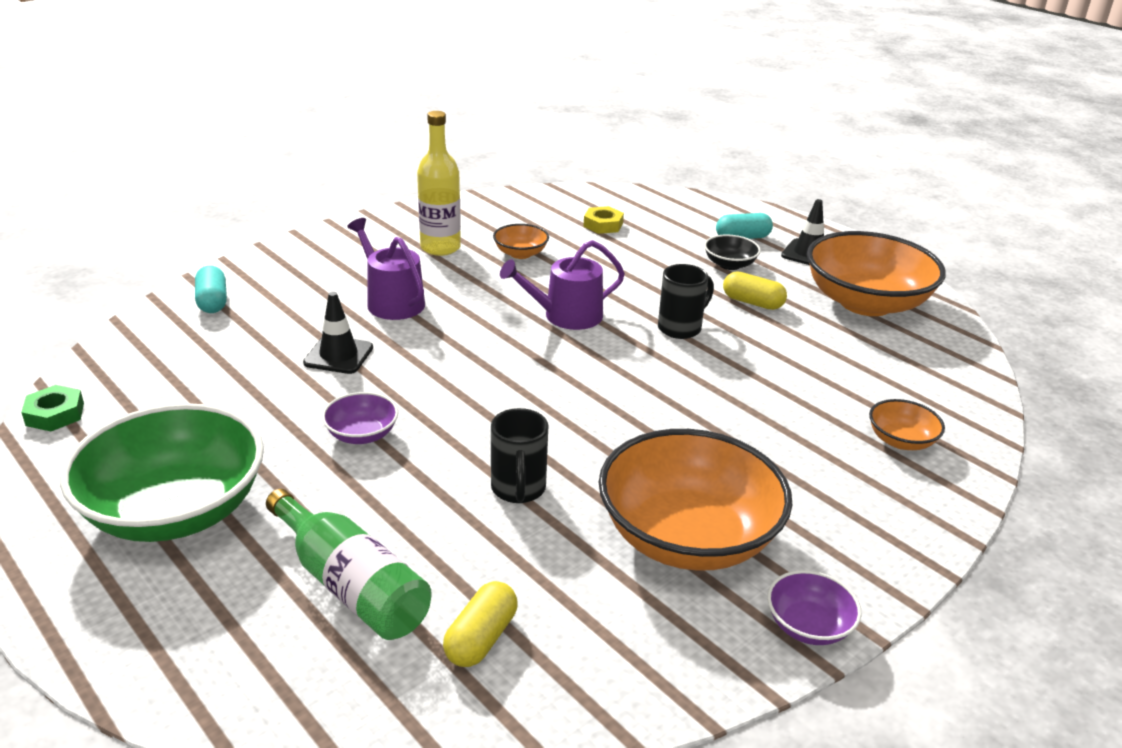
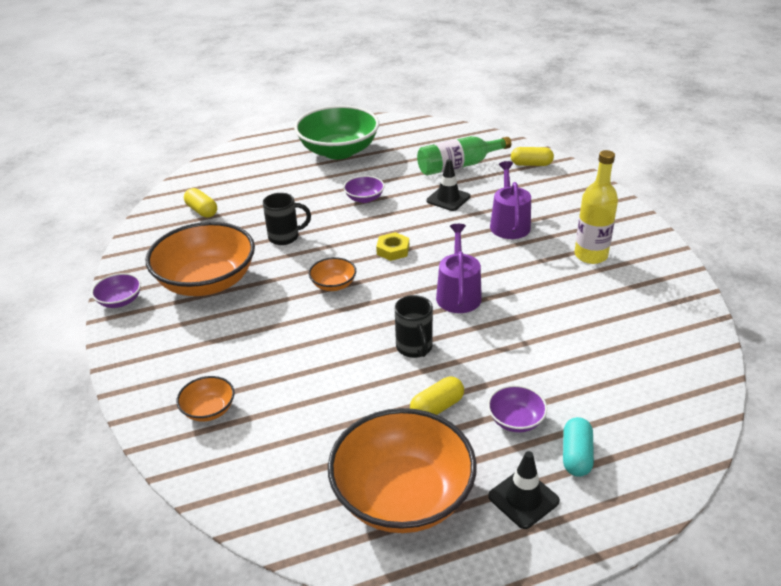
camera: 115 degrees right, 5 degrees up
green nut [21,385,84,431] -> none
turquoise capsule [195,266,227,313] -> yellow capsule [511,147,554,166]
green bottle [266,489,432,640] -> green bottle moved to [417,136,511,176]
purple watering can [347,218,425,320] -> purple watering can turned 75 degrees counterclockwise [490,161,531,239]
black mug [491,408,548,503] -> black mug turned 150 degrees clockwise [263,193,311,245]
orange bowl [493,224,549,259] -> orange bowl moved to [309,257,356,291]
yellow nut [583,206,624,234] -> yellow nut moved to [376,232,409,261]
black bowl [704,235,761,270] -> purple bowl [488,385,547,432]

